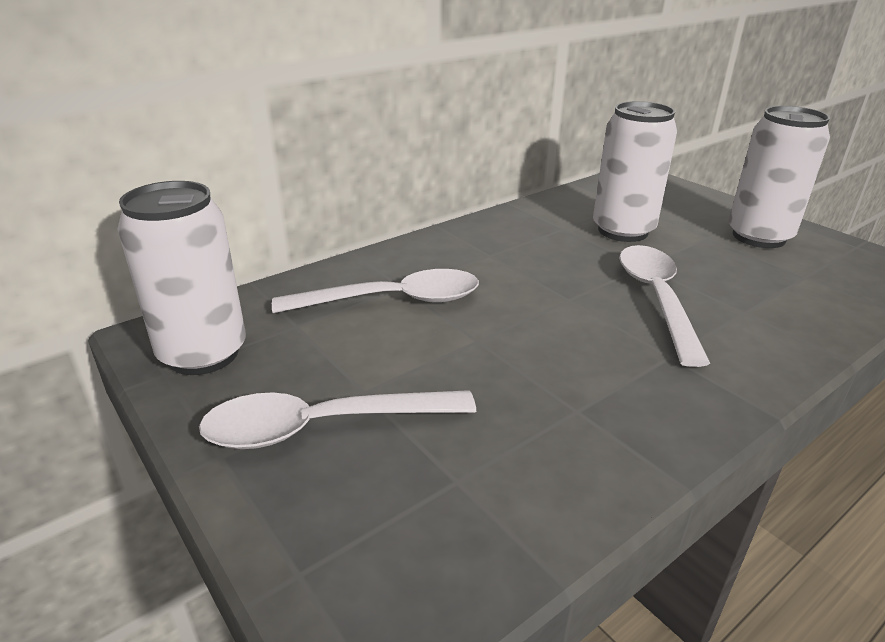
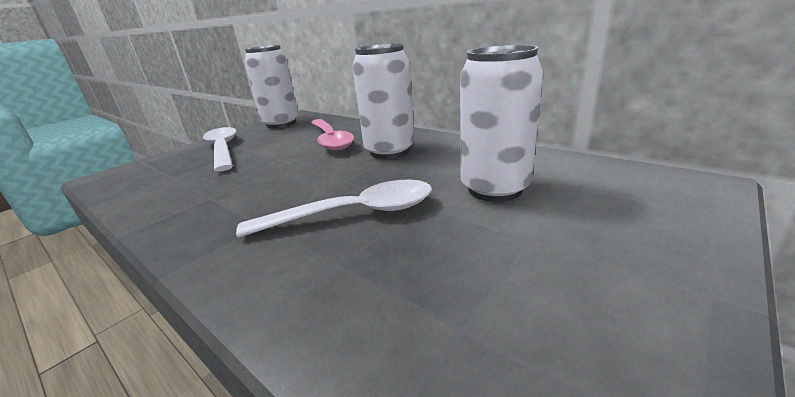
camera: 80 degrees right, 5 degrees down
white spoon [272,269,479,313] -> pink spoon [311,119,354,150]
white can [728,106,830,248] -> white can moved to [353,43,414,159]

